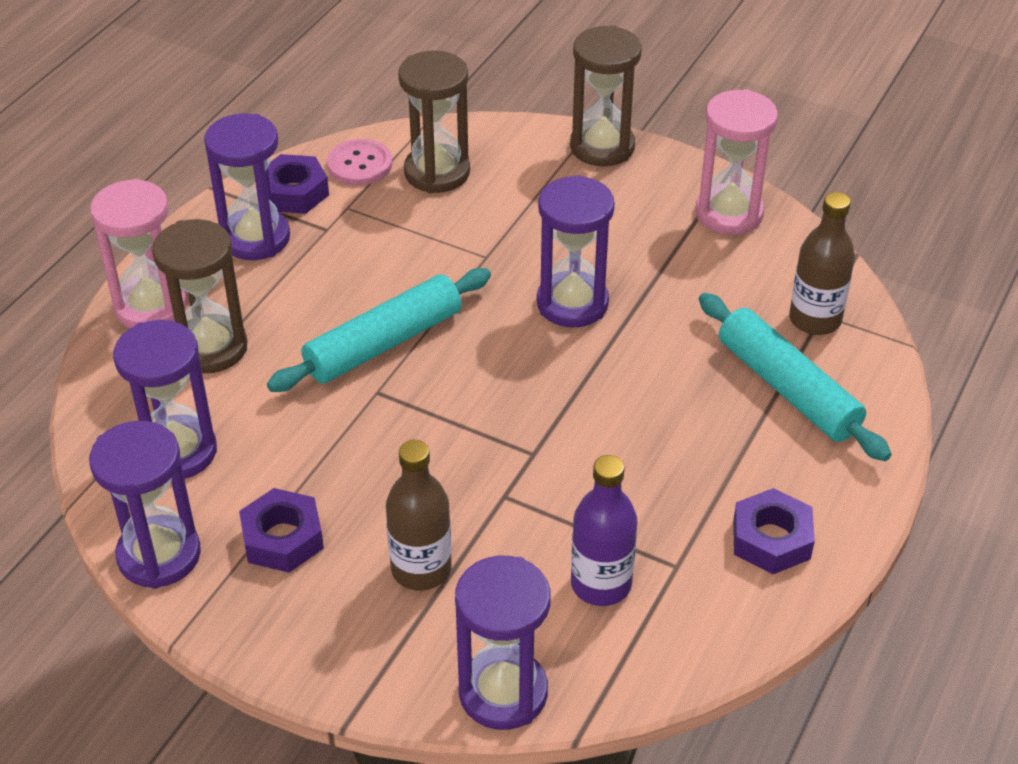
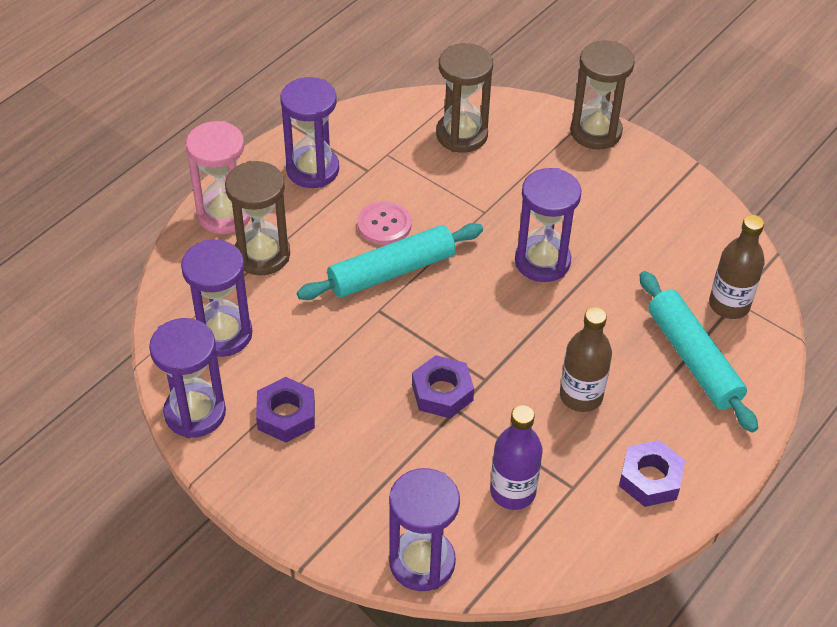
camera: 10 degrees right, 5 degrees up
purple nut [268,154,329,214] -> purple nut moved to [412,355,474,418]
pink button [327,139,392,185] -> pink button moved to [357,201,412,245]
brown bottle [386,440,452,591] -> brown bottle moved to [560,307,612,412]
pink hourglass [696,89,778,235] -> none

